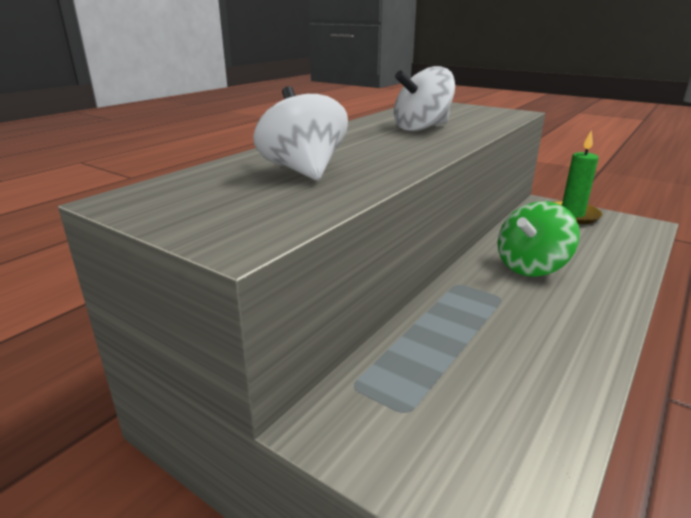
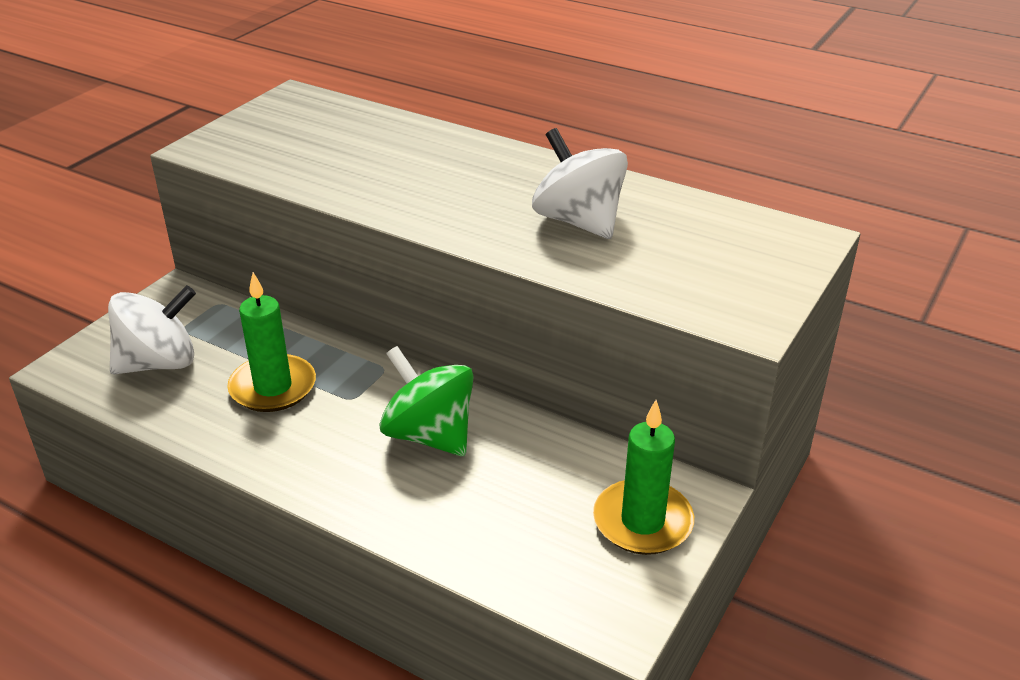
camera: 85 degrees right, 10 degrees up
white spinning top [253,86,348,181] -> white spinning top moved to [108,285,196,375]
none -> green candle [227,272,316,412]

